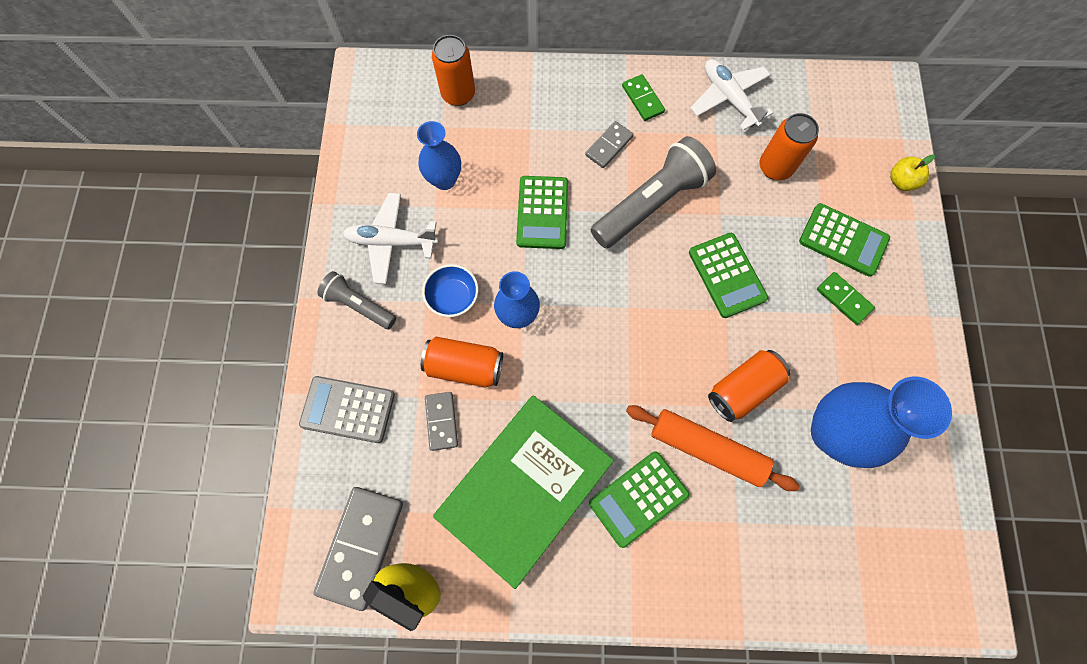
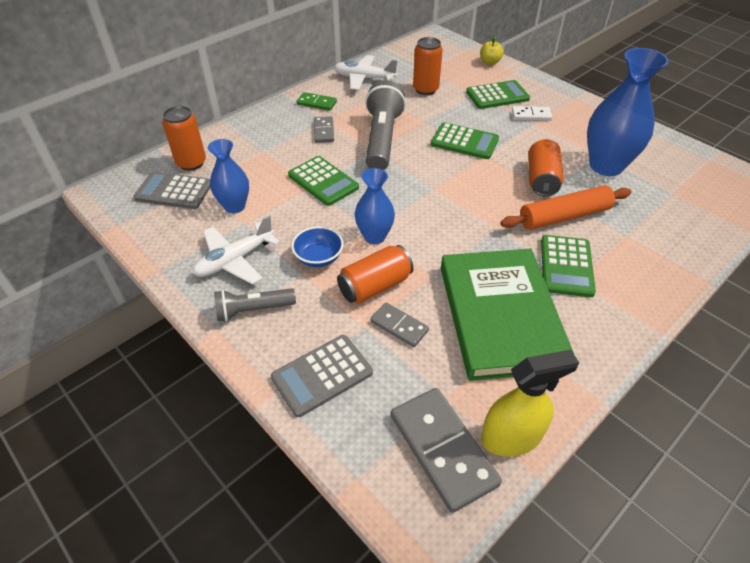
camera: 45 degrees left, 25 degrees down
green domino [817,272,875,325] -> white domino [512,106,552,121]
none -> grey calculator [134,171,210,209]

